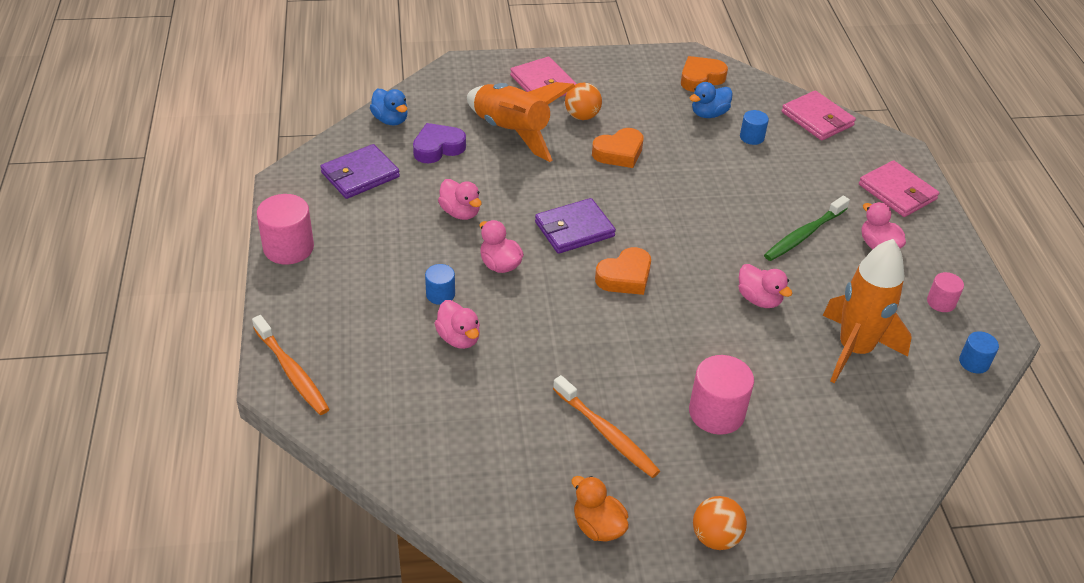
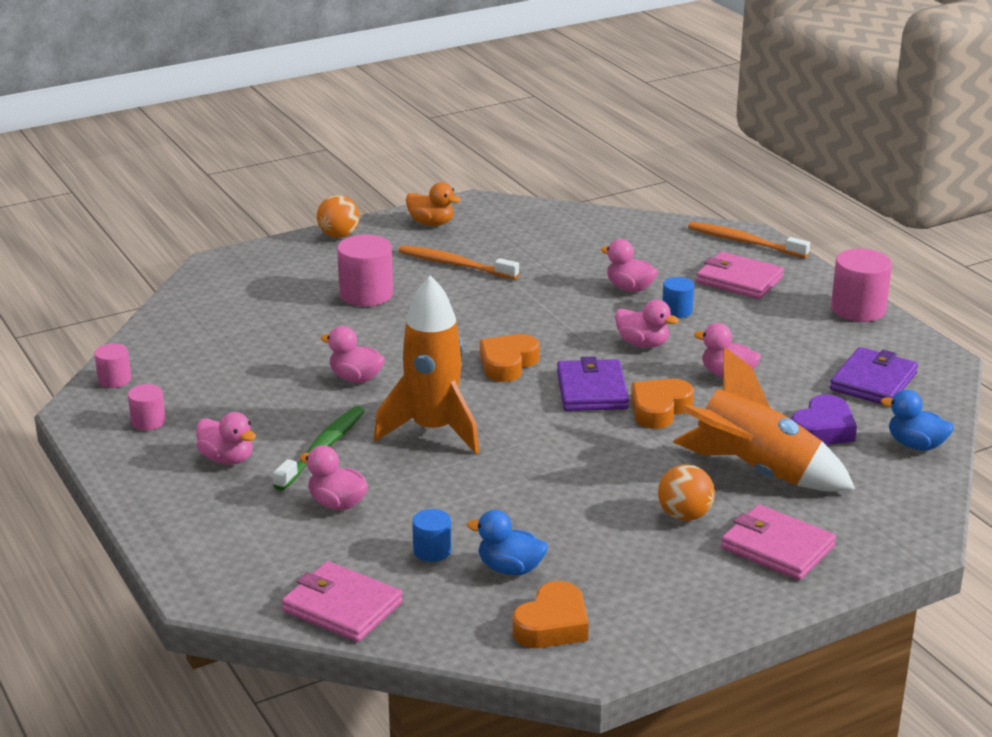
camera: 160 degrees right, 15 degrees down
purple wallet [535,198,616,254] -> purple wallet turned 45 degrees counterclockwise [557,356,629,411]
orange heart [592,128,644,168] -> orange heart moved to [631,379,694,429]
blue duck [689,82,733,118] -> blue duck turned 105 degrees counterclockwise [467,510,548,575]
orange rocket [822,239,912,384] -> orange rocket moved to [374,275,479,454]
pink wallet [859,160,939,217] -> pink wallet moved to [696,252,784,299]
blue cylinder [959,331,999,374] -> pink cylinder [94,343,131,388]
none -> pink duck [300,445,368,510]

